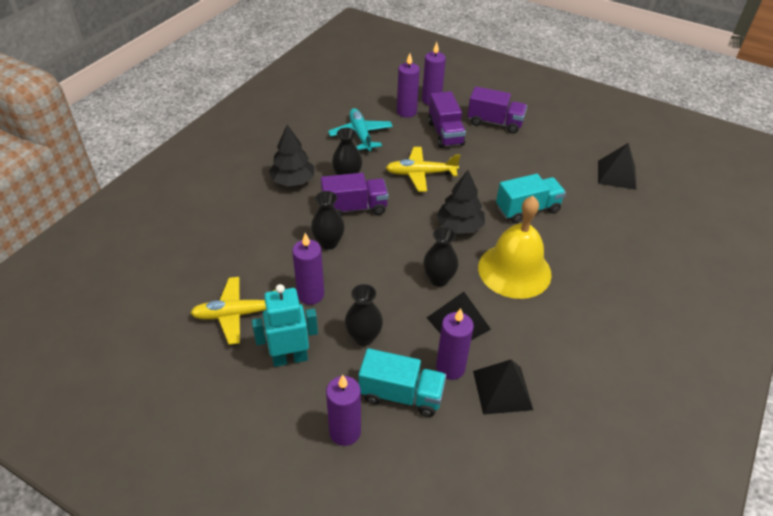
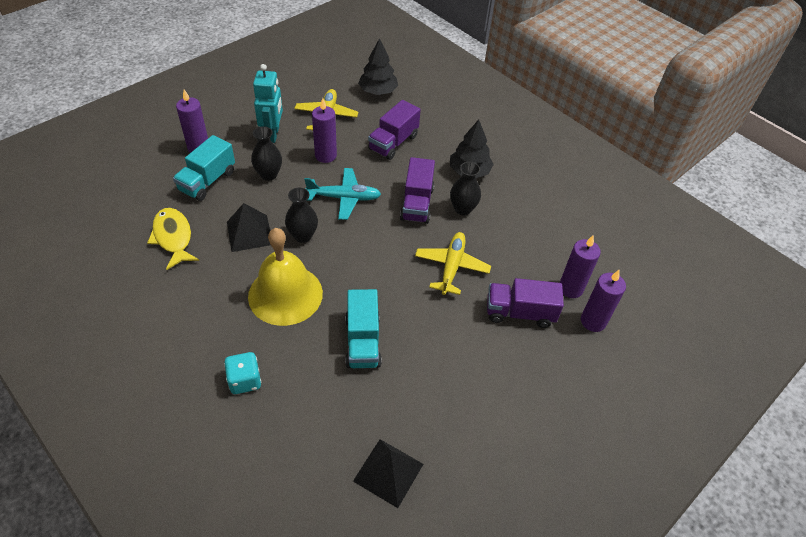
camera: 105 degrees right, 5 degrees up
black vase [311,191,345,250] -> none
turquoise plane [328,108,393,151] -> turquoise plane moved to [304,168,381,220]
purple candle [436,308,474,380] -> none
black tree [437,170,485,234] -> black tree moved to [358,38,398,95]
purple truck [468,86,527,134] -> purple truck moved to [368,100,421,160]
black pyramid [473,360,533,415] -> yellow fish [147,208,199,270]
none -> turquoise dice [224,352,261,394]

